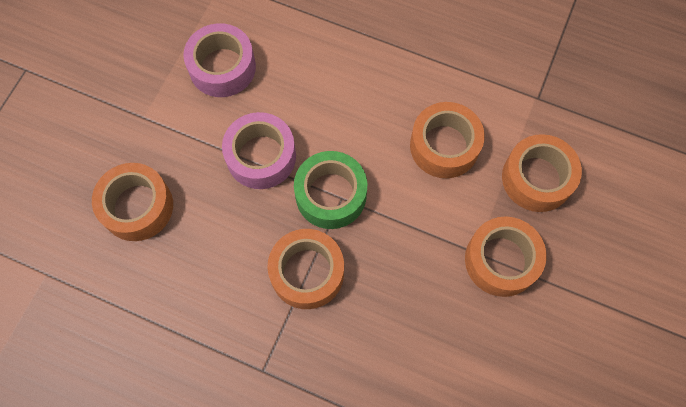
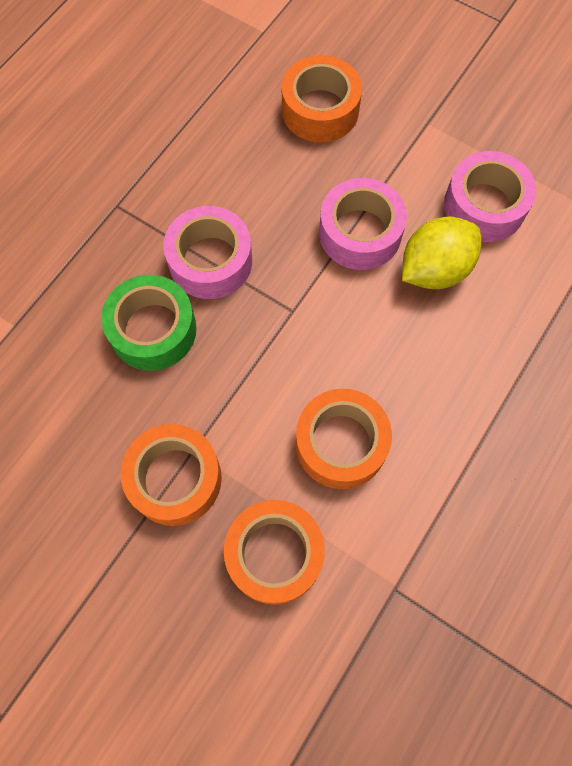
camera: 100 degrees right, 0 degrees up
orange tape [267,229,344,309] -> pink tape [163,206,252,299]
green tape [294,151,367,229] -> green tape moved to [101,275,197,371]
none -> yellow lemon [402,216,481,289]

